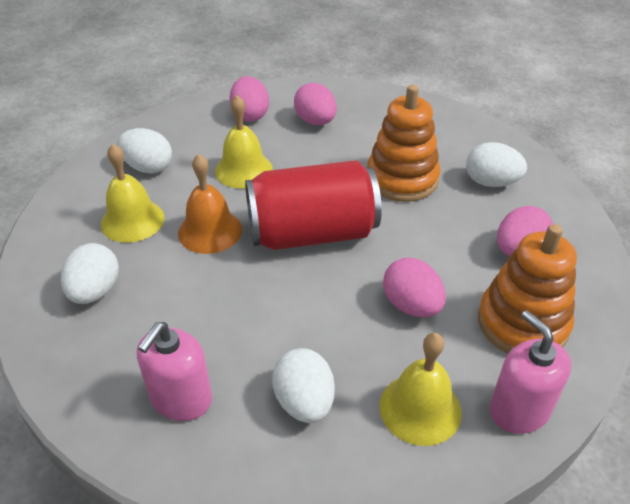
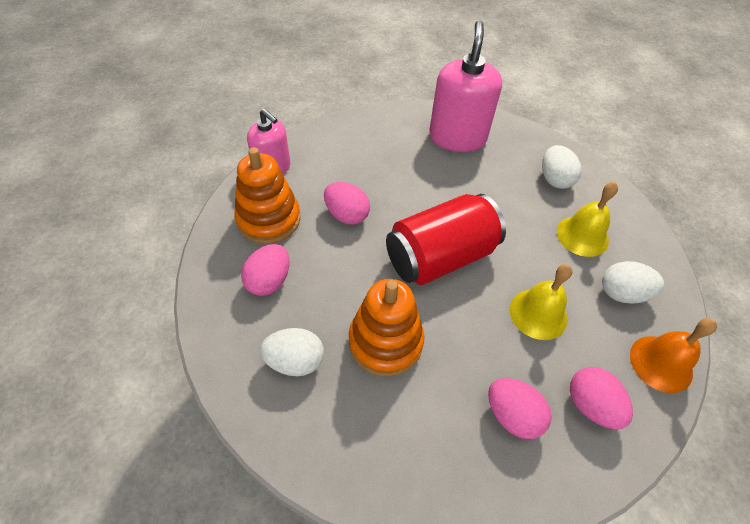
camera: 160 degrees right, 10 degrees up
pink soap dispenser [137,322,212,421] -> pink soap dispenser [429,20,502,152], size x1.60
orange bell [178,154,242,254] -> orange bell moved to [630,318,717,393]
white egg [272,348,335,423] -> none
yellow bell [380,333,462,446] -> none

